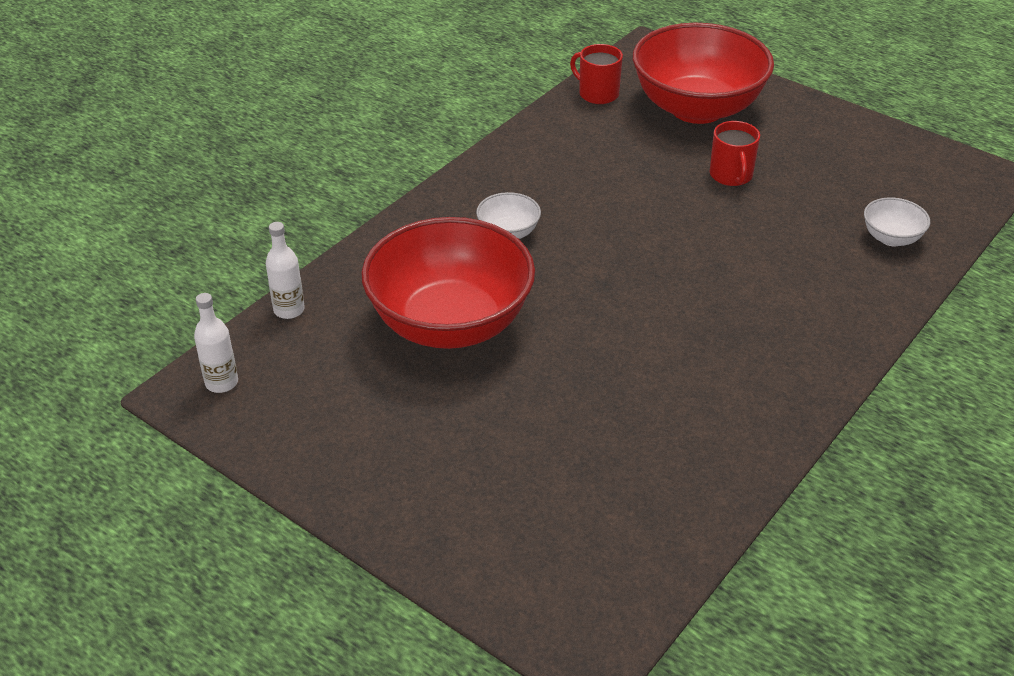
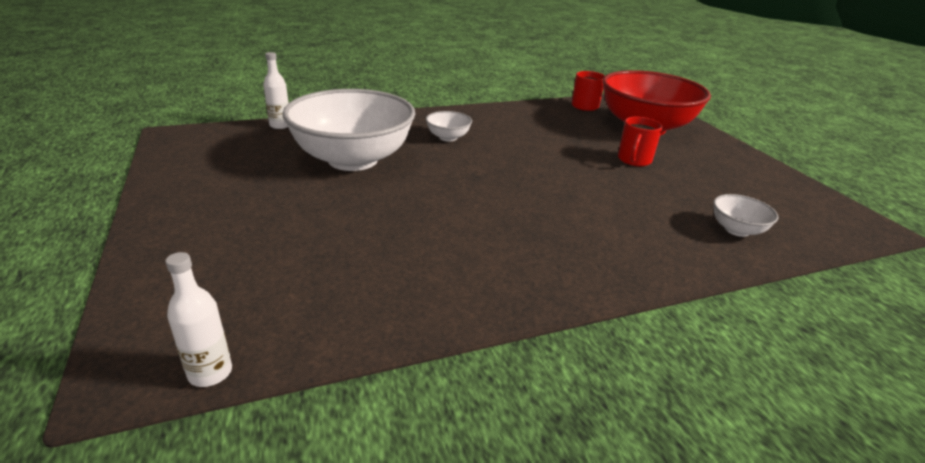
camera: 30 degrees right, 10 degrees down
white bottle [194,293,238,393] -> white bottle moved to [165,252,232,387]
red bowl [361,217,535,349] -> white bowl [282,89,415,171]

